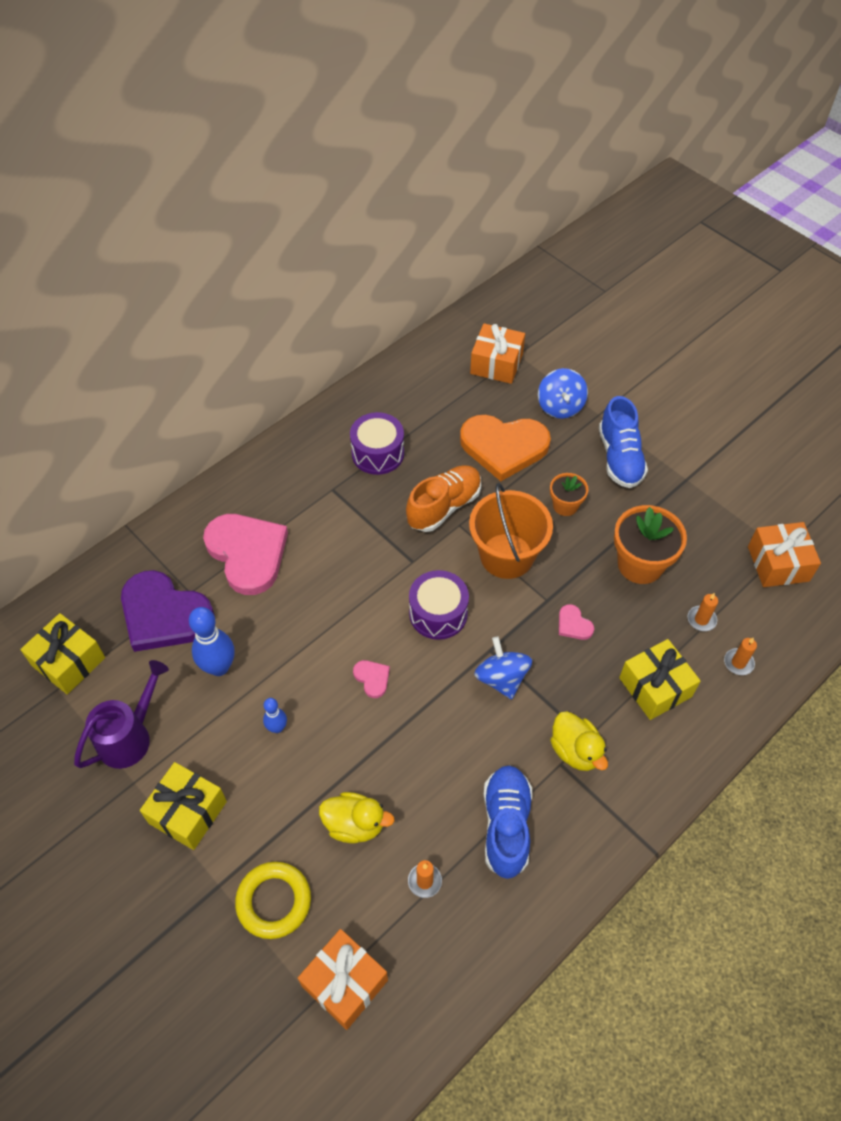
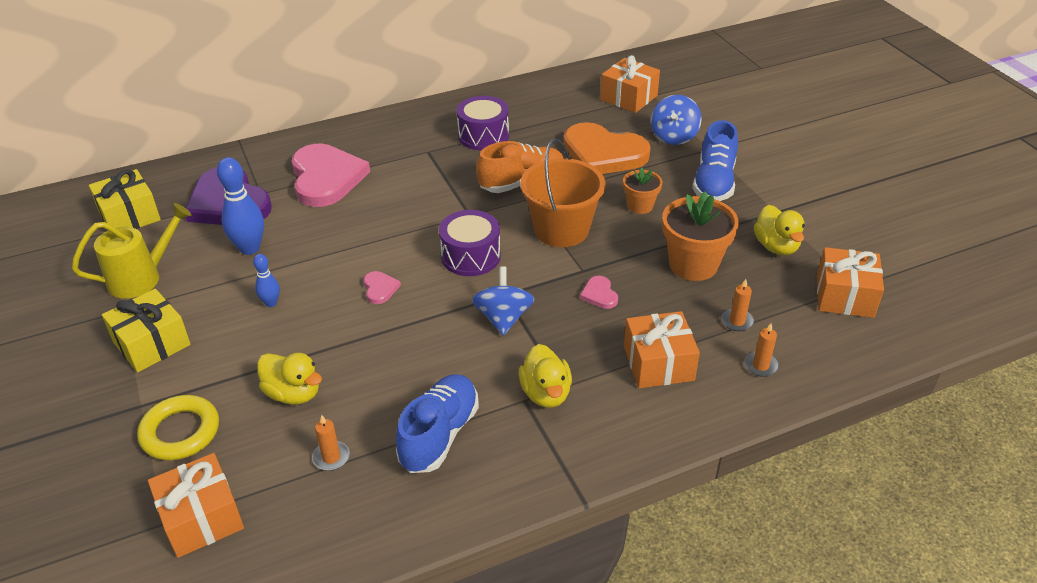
camera: 20 degrees right, 15 degrees down
purple watering can [74,660,169,769] -> yellow watering can [72,203,191,298]
yellow gift [619,639,701,720] -> orange gift [624,311,700,388]
none -> yellow duck [754,205,805,255]

